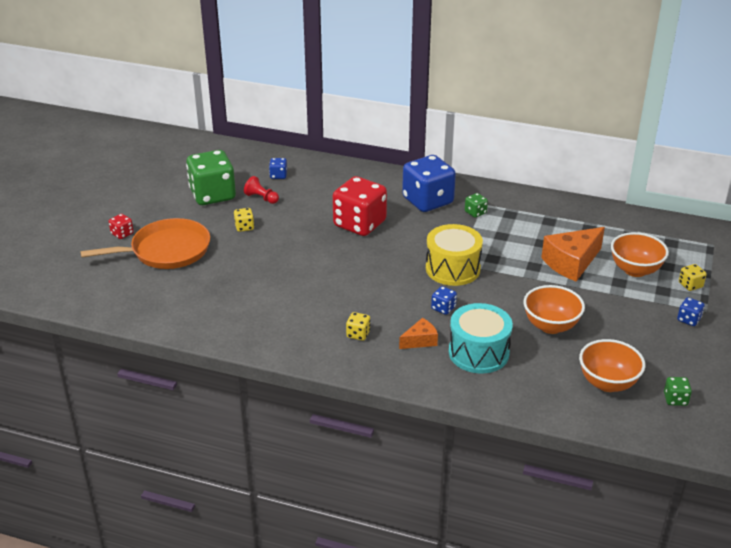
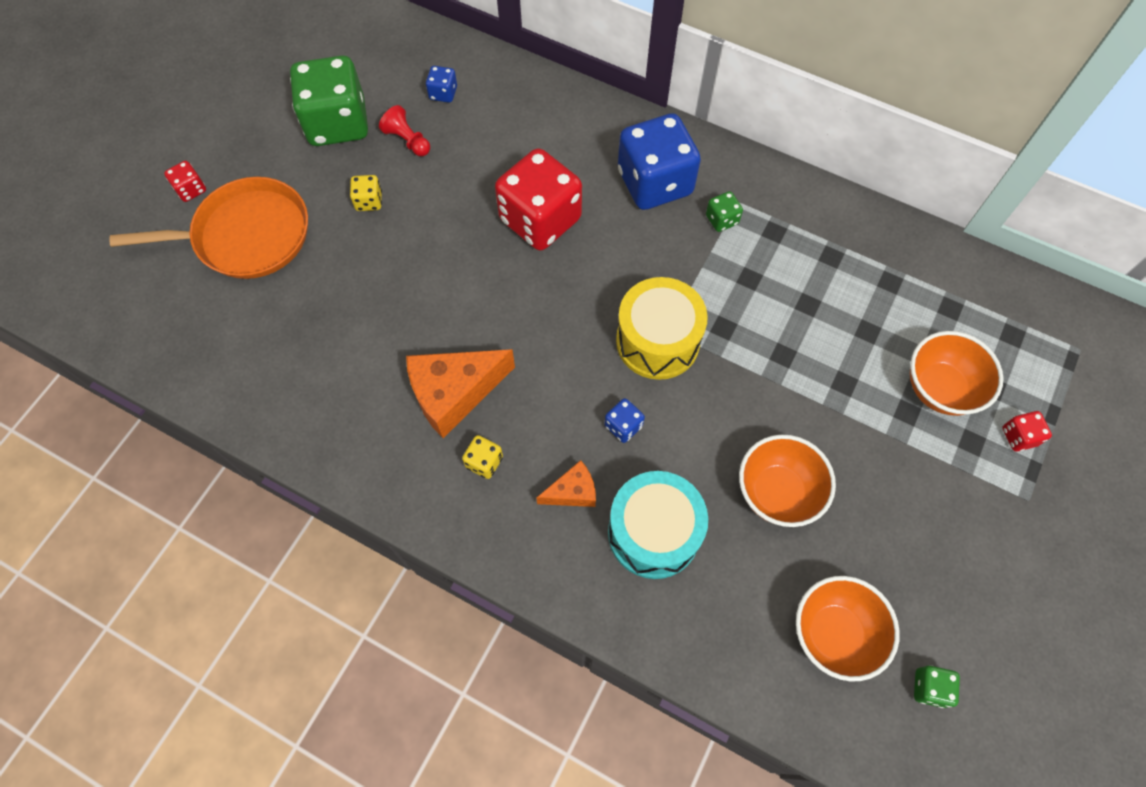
camera: 10 degrees right, 30 degrees up
orange cheese [541,227,605,281] -> orange cheese moved to [406,349,515,438]
blue dice [677,297,705,326] -> none
yellow dice [679,264,707,291] -> red dice [1002,411,1052,451]

